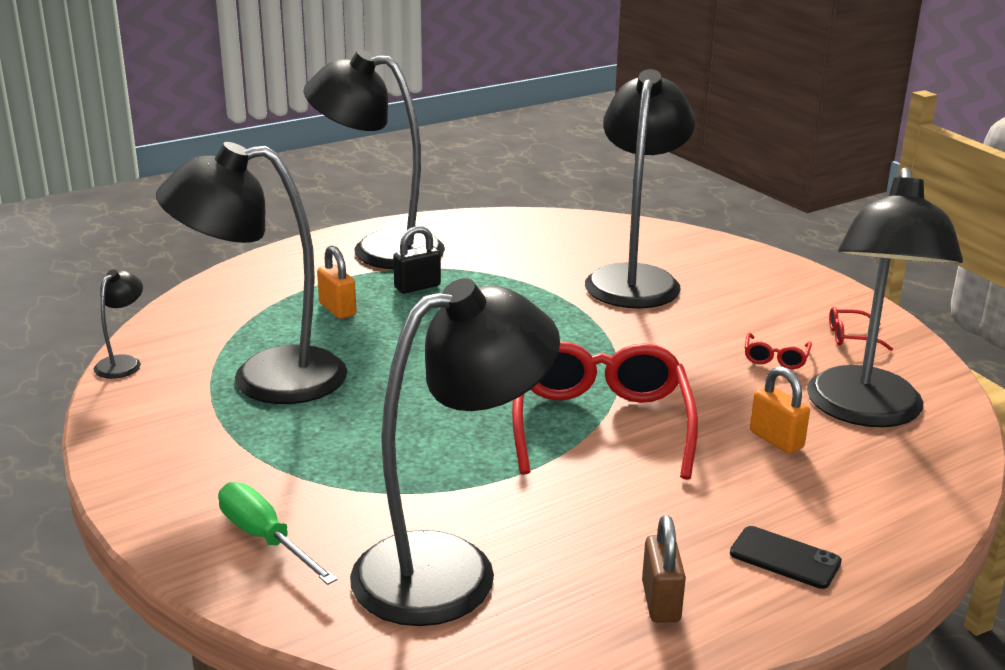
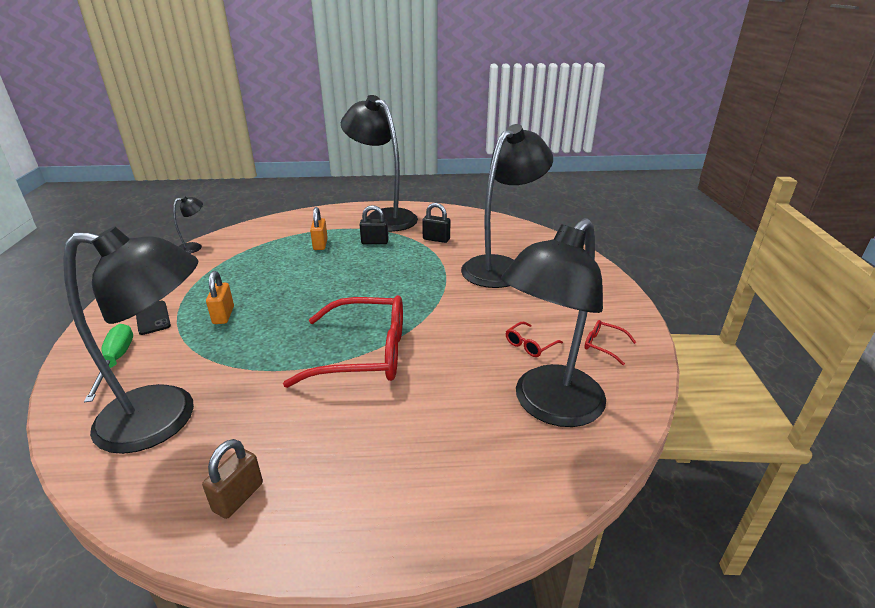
camera: 30 degrees right, 5 degrees up
black lamp [156,142,347,404] -> none
red glasses [512,341,698,480] -> red glasses turned 60 degrees clockwise [283,295,403,388]
black phone [730,526,842,589] -> black phone moved to [136,301,171,335]
orange padlock [750,366,810,454] -> orange padlock moved to [206,271,234,324]
none -> black padlock [422,203,450,243]

